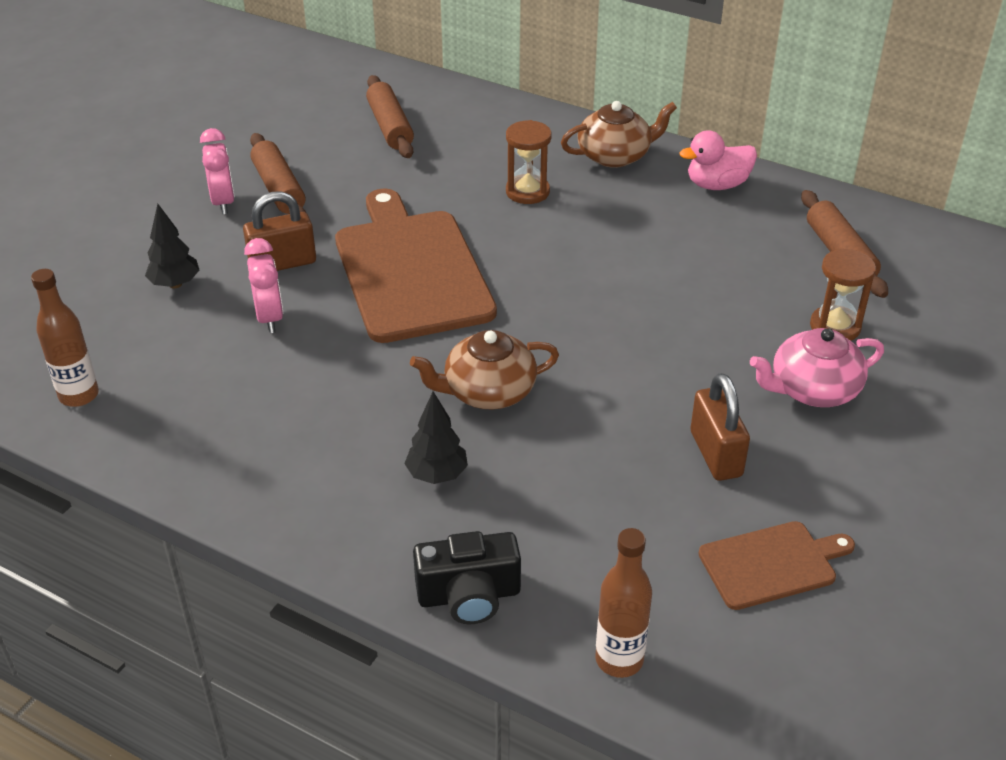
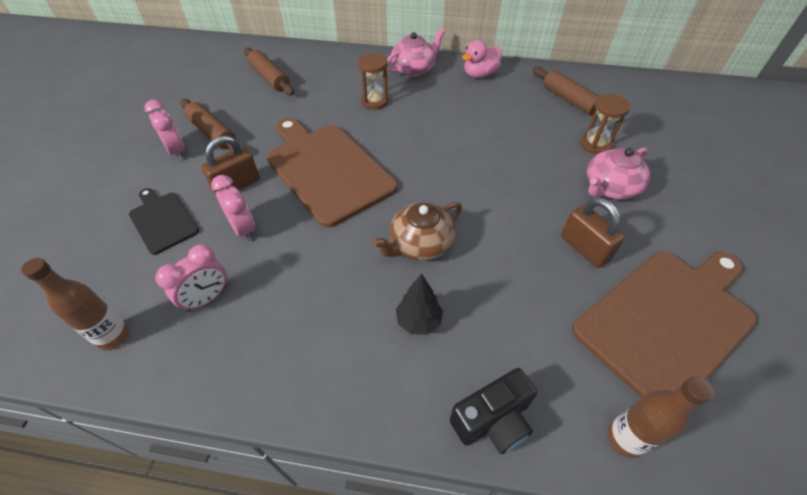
camera: 20 degrees left, 10 degrees up
black tree [145,204,199,289] -> black cutting board [129,188,199,255]
brown teapot [561,101,677,168] -> pink teapot [387,28,445,77]
brown cutting board [698,521,855,610] -> brown cutting board [572,251,757,398], size x1.96
none -> pink clock [155,244,227,312]

